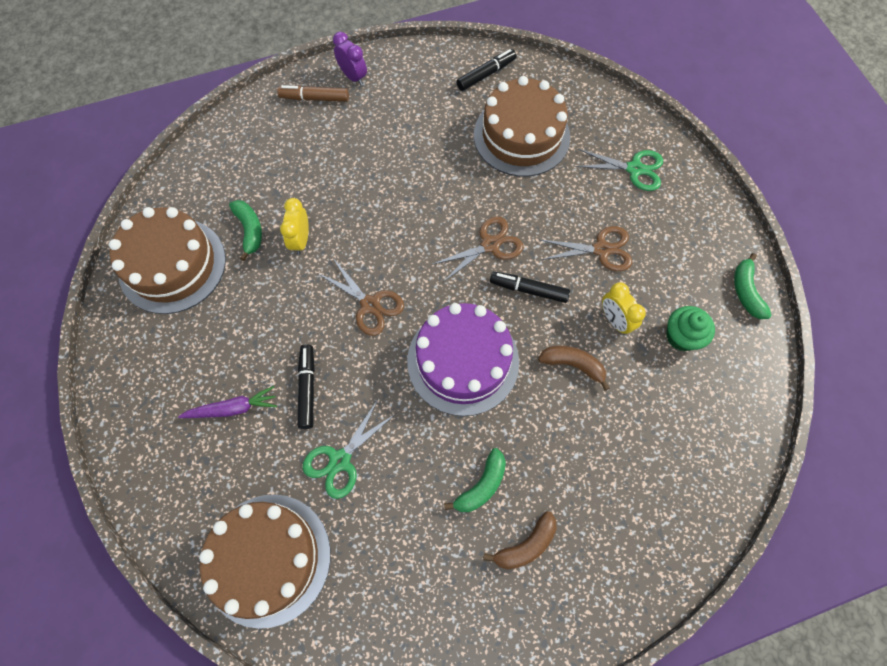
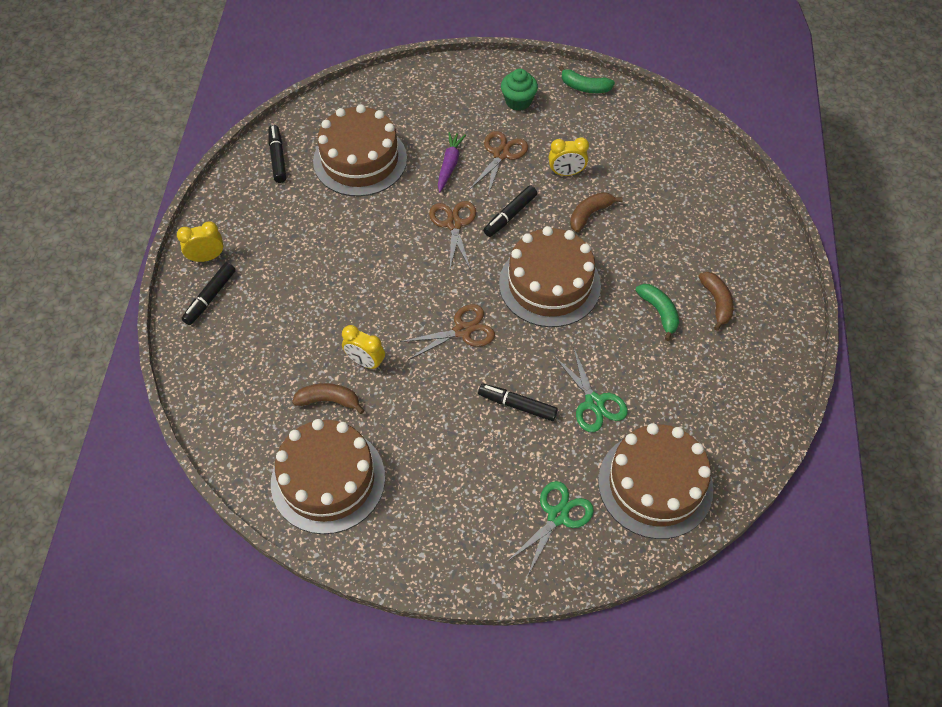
camera: 65 degrees left, 10 degrees down
purple carrot [178,386,277,418] -> purple carrot moved to [438,132,466,192]
green banana [229,200,262,261] -> brown banana [292,383,364,414]
brown marker [277,85,349,102] -> black marker [181,262,236,325]
purple clock [333,32,367,85] -> yellow clock [177,221,224,262]
purple cake [407,303,519,416] -> brown cake [499,226,601,327]
green scissors [575,149,663,191] -> green scissors moved to [507,481,594,577]
green cupcake [666,306,715,351] -> green cupcake moved to [501,69,538,111]

